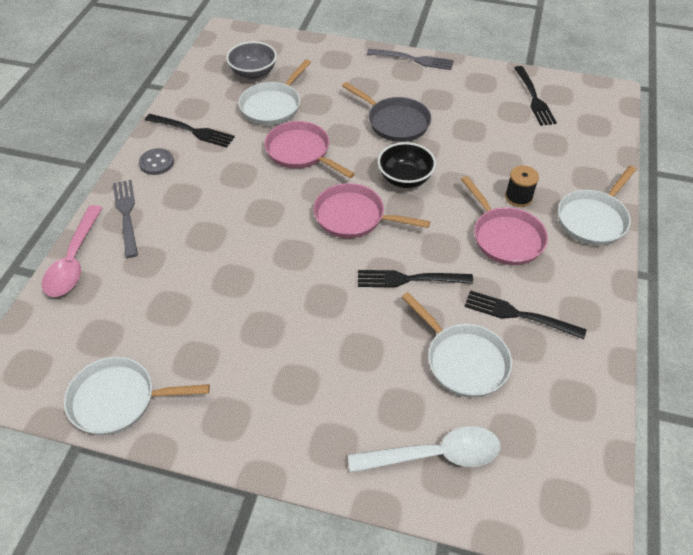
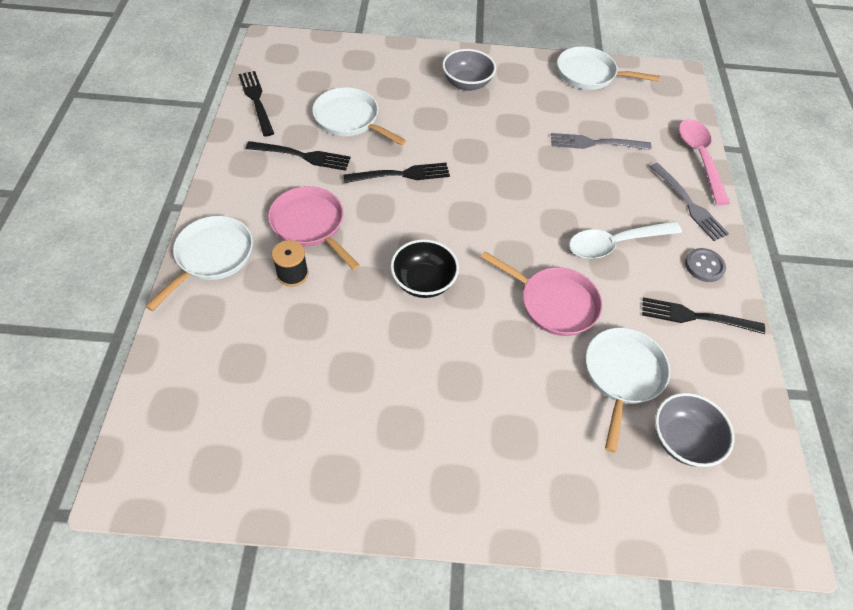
camera: 165 degrees right, 5 degrees up
white pan [64,357,210,435] -> white pan turned 150 degrees counterclockwise [557,47,660,90]
pink pan [313,183,430,238] -> none
grey pan [342,82,431,142] -> none
white spoon [348,426,500,473] -> white spoon moved to [569,221,682,259]
grey fork [367,49,454,70] -> grey fork moved to [551,133,652,150]
black fork [514,66,557,126] -> black fork moved to [239,71,274,137]
none -> grey bowl [442,49,496,91]

